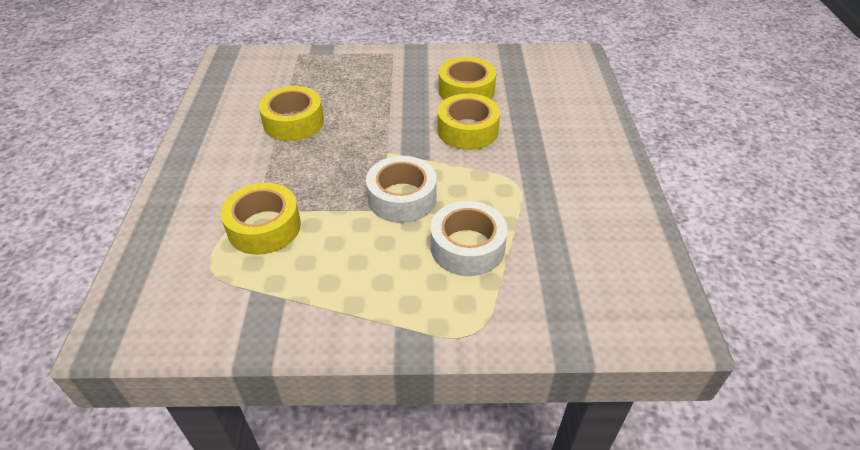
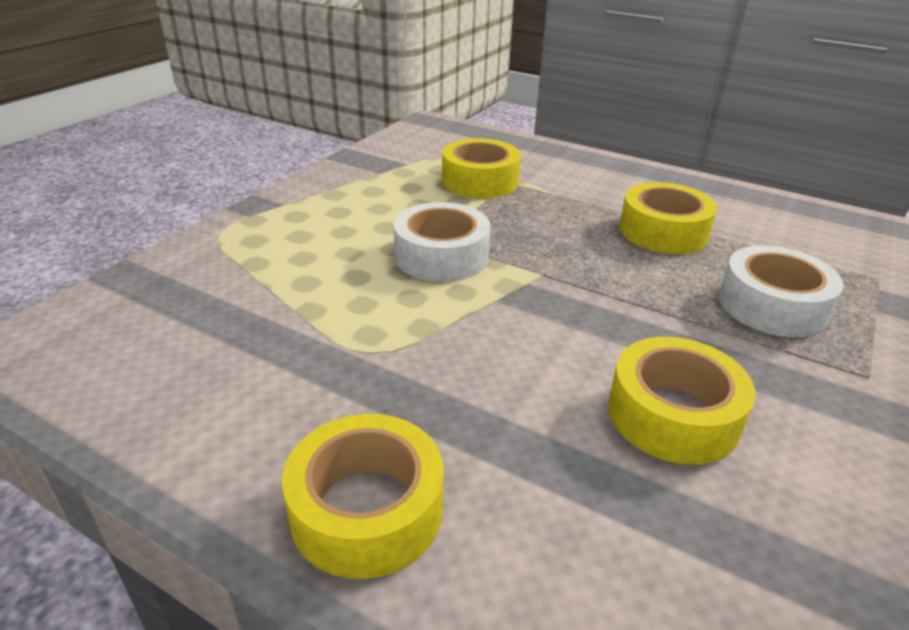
camera: 120 degrees right, 10 degrees down
white tape [431,201,508,276] -> white tape moved to [719,245,844,337]
yellow tape [437,93,500,150] -> yellow tape moved to [282,414,444,579]

